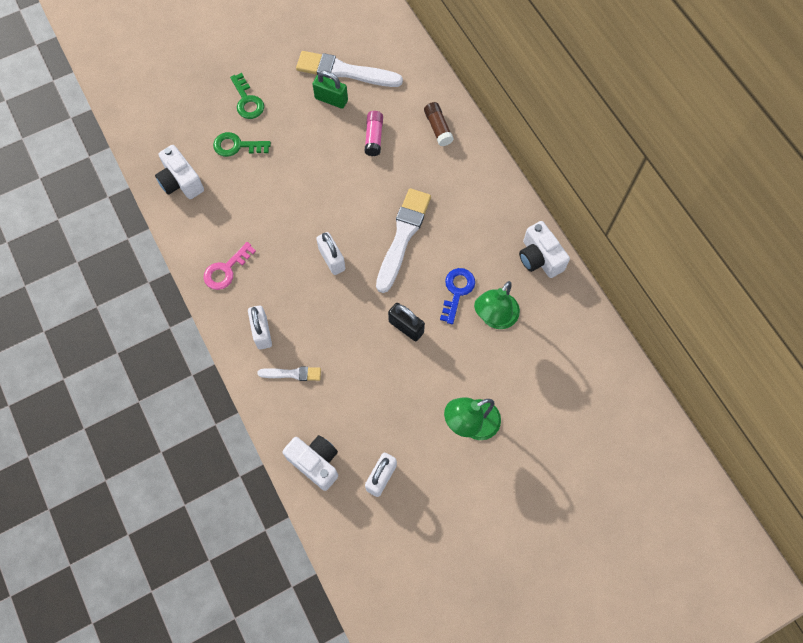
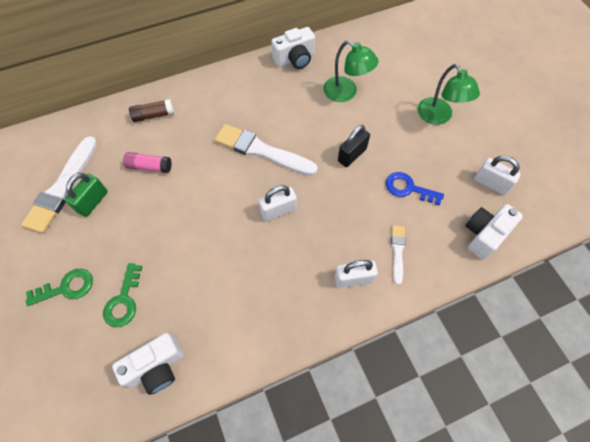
camera: 85 degrees left, 5 degrees down
pink key [204,242,256,290] -> none
blue key [440,268,475,324] -> blue key moved to [386,172,444,205]

